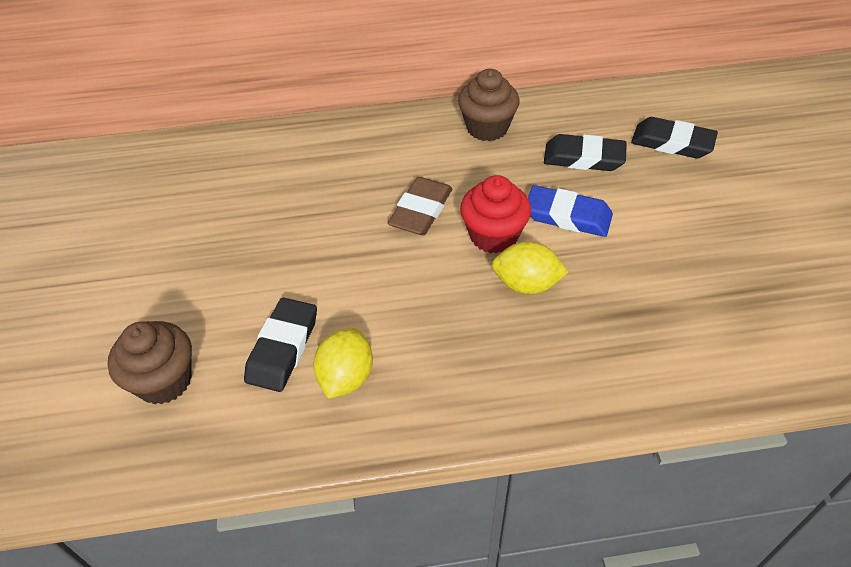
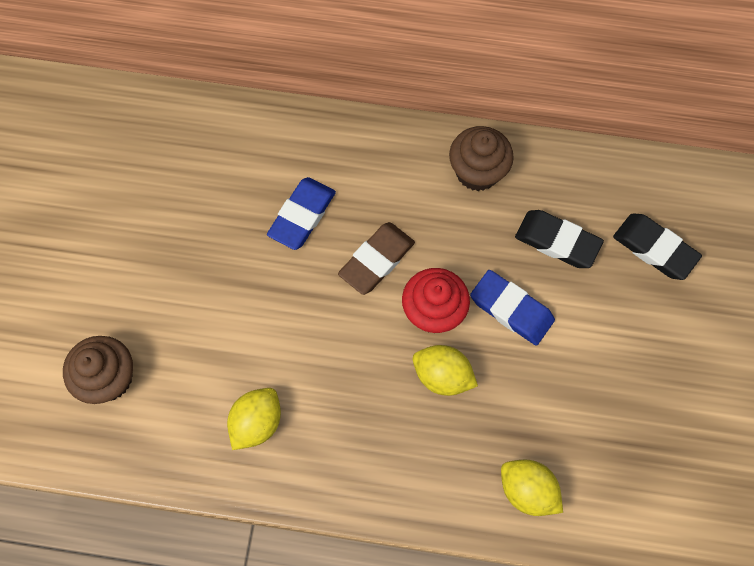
camera: 15 degrees right, 20 degrees up
black eraser [244,298,317,392] -> none
none -> blue eraser [267,177,336,250]
none -> yellow lemon [501,460,563,516]

